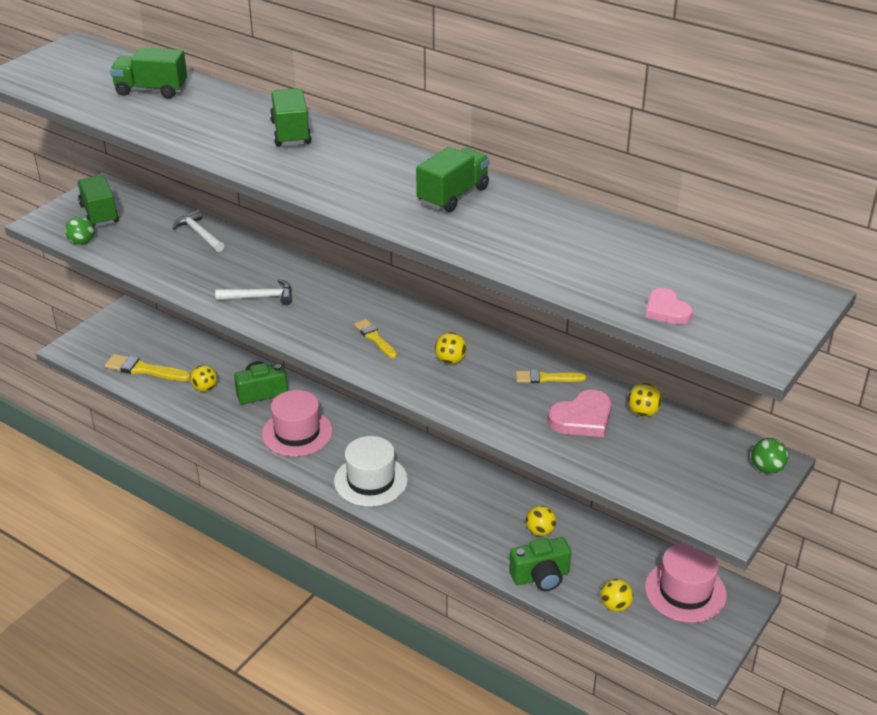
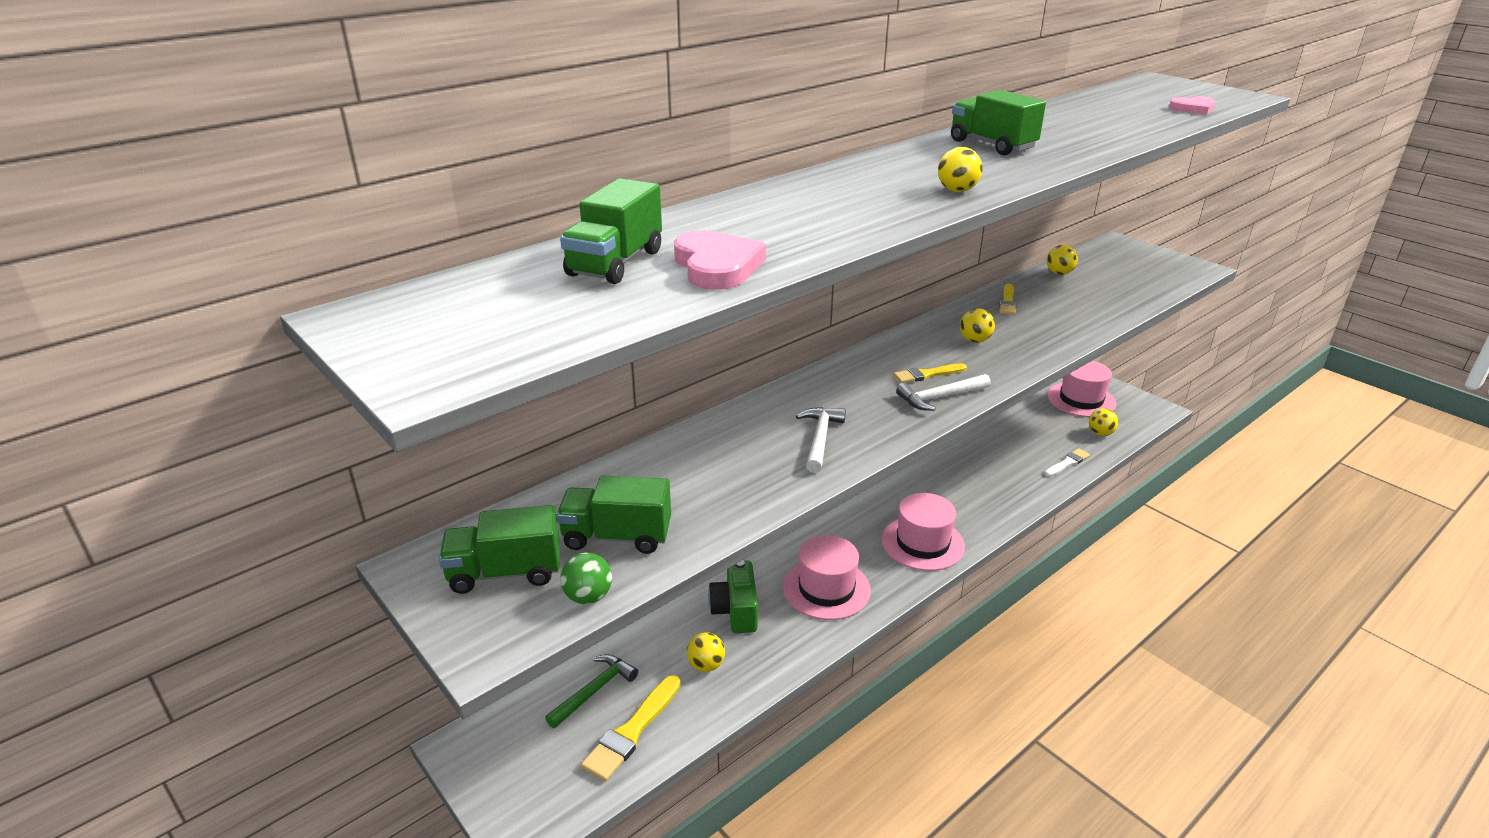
camera: 75 degrees left, 5 degrees down
white hammer [173,210,224,252] -> white hammer moved to [896,374,991,411]
green truck [270,88,312,146] -> green truck moved to [556,476,671,554]
white hat [334,436,408,507] -> pink hat [882,493,965,571]
green camera [509,537,571,591] -> white brush [1044,449,1090,477]
yellow ball [526,505,556,536] -> yellow ball moved to [938,147,983,192]
pink heart [548,390,612,437] -> pink heart moved to [674,230,766,290]
green ball [751,438,788,474] -> none
none -> green hammer [545,654,638,728]

